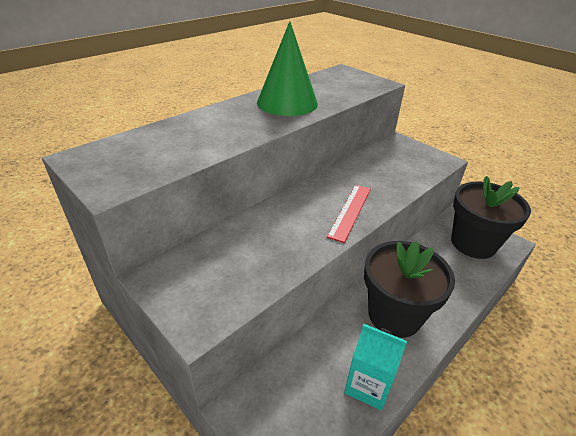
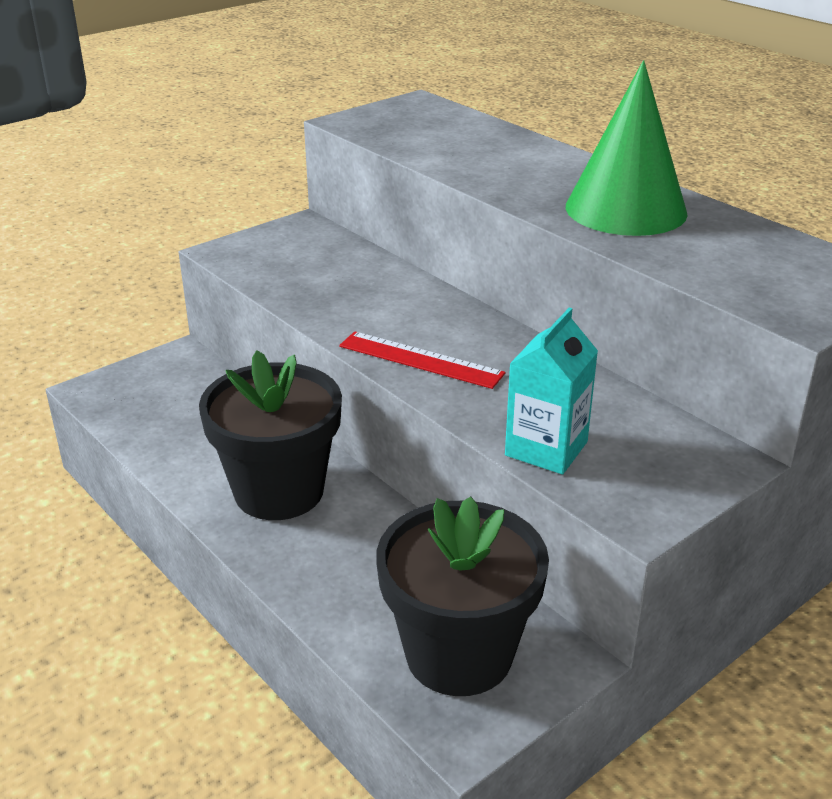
camera: 95 degrees right, 5 degrees down
turquoise carton [344,324,407,411] -> turquoise carton moved to [505,308,598,474]

